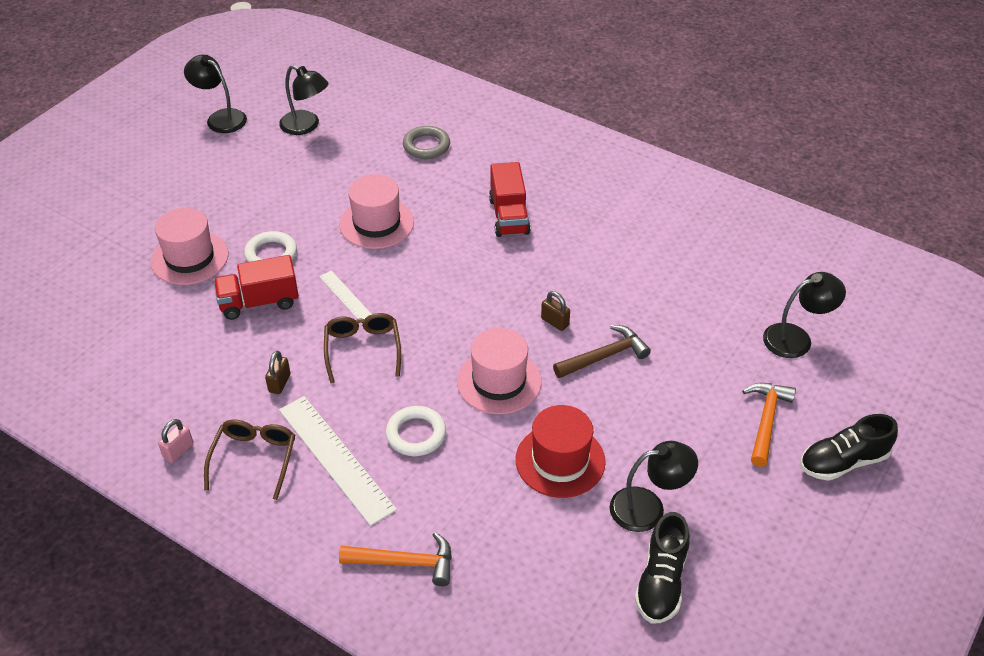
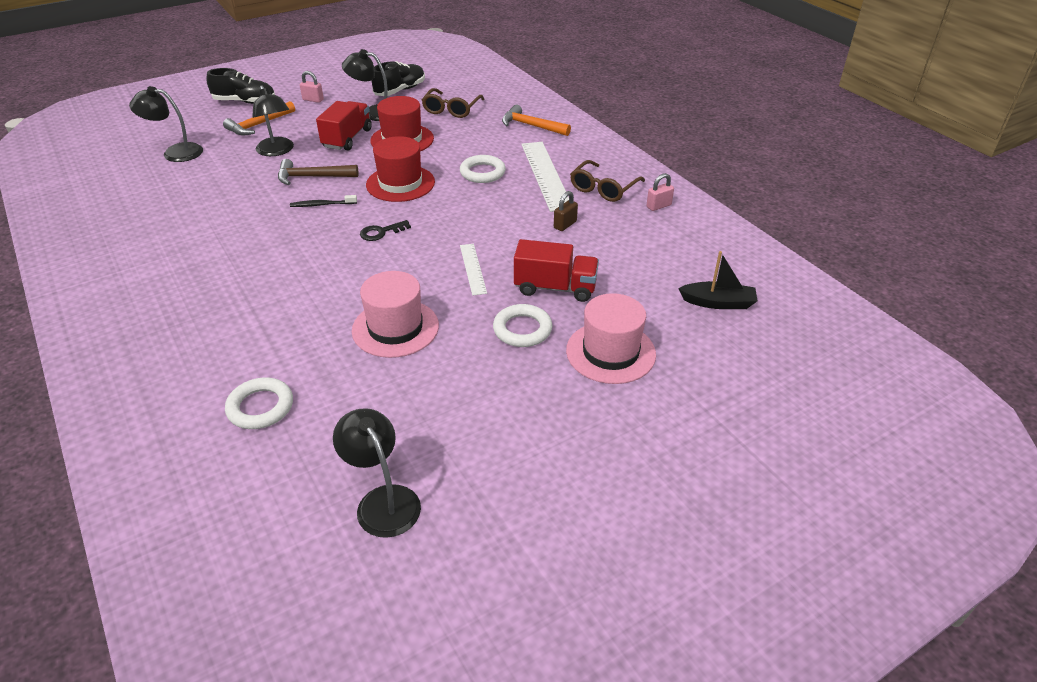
camera: 155 degrees left, 5 degrees down
black lamp [184,55,247,133] -> black lamp moved to [252,85,294,156]
brown glasses [324,313,401,383] -> brown glasses moved to [422,88,484,118]
grey ring [403,126,450,159] -> white ring [225,378,293,429]
pink hat [457,328,542,414] -> red hat [366,136,435,202]
red truck [489,162,531,237] -> red truck moved to [316,101,372,151]
brown padlock [541,291,570,331] -> black toothbrush [290,195,357,207]
none -> pink padlock [300,71,324,103]
none -> black key [360,220,411,241]
none -> black boat [678,251,757,309]

